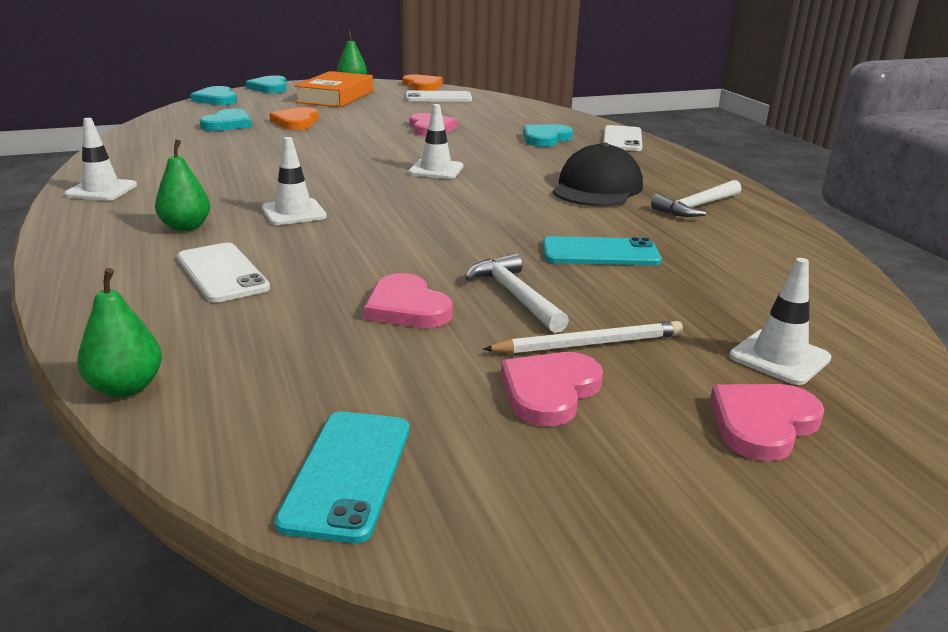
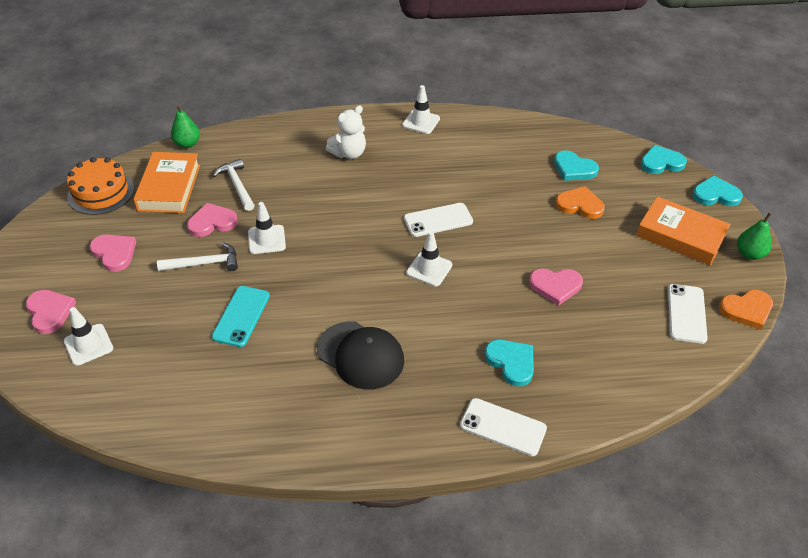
camera: 105 degrees right, 20 degrees up
green pear [155,139,210,231] -> white teddy bear [326,105,366,159]
white phone [177,243,270,303] -> white phone moved to [404,203,473,237]
white traffic cone [262,137,327,225] -> white traffic cone moved to [248,202,286,254]
turquoise phone [275,412,409,543] -> orange cake [67,157,134,215]
white pencil [483,321,683,354] -> none
white hammer [651,180,741,217] -> white hammer moved to [213,159,255,211]
none -> orange book [133,152,200,213]

